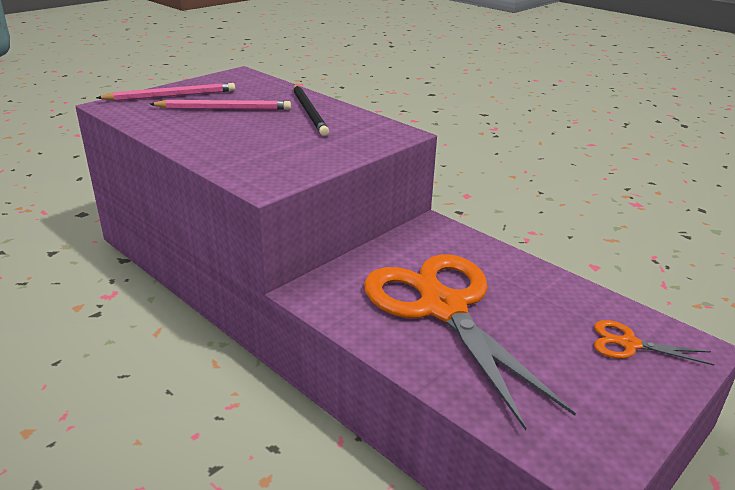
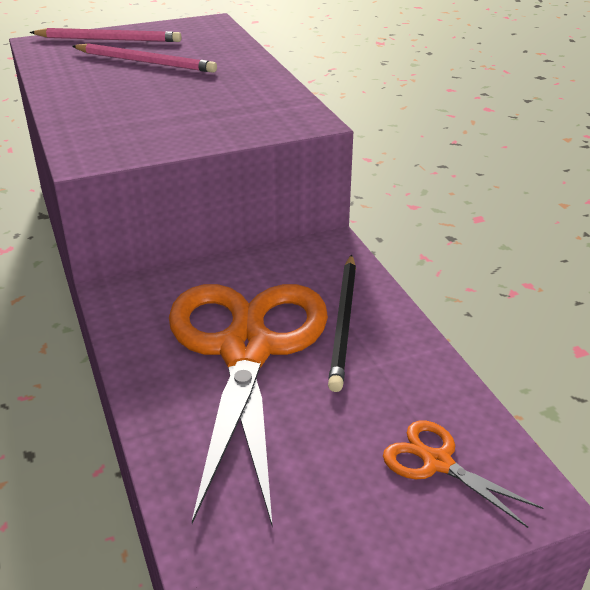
camera: 25 degrees right, 5 degrees up
black pencil [293,85,329,136] -> black pencil moved to [328,255,356,392]

